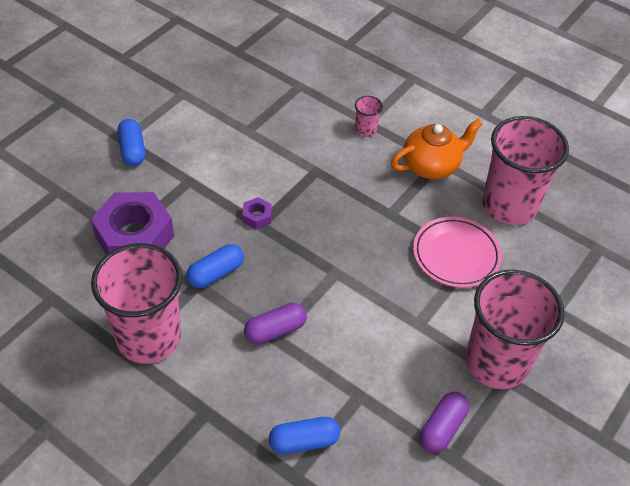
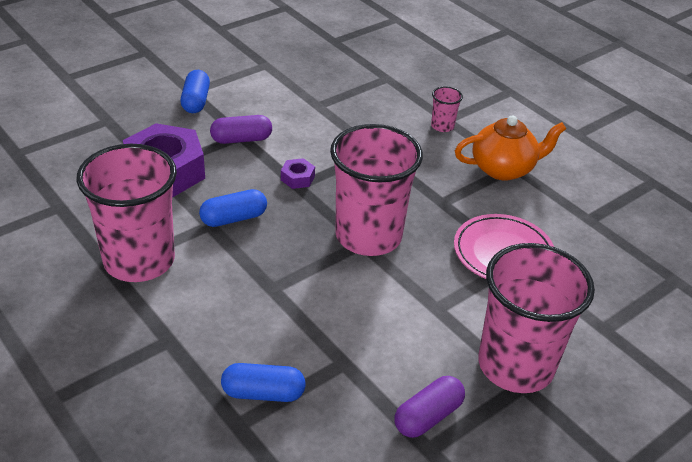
camera: 15 degrees right, 10 degrees down
purple capsule [244,303,307,345] -> purple capsule moved to [210,115,272,144]
pink cup [482,116,569,225] -> pink cup moved to [330,124,423,256]

